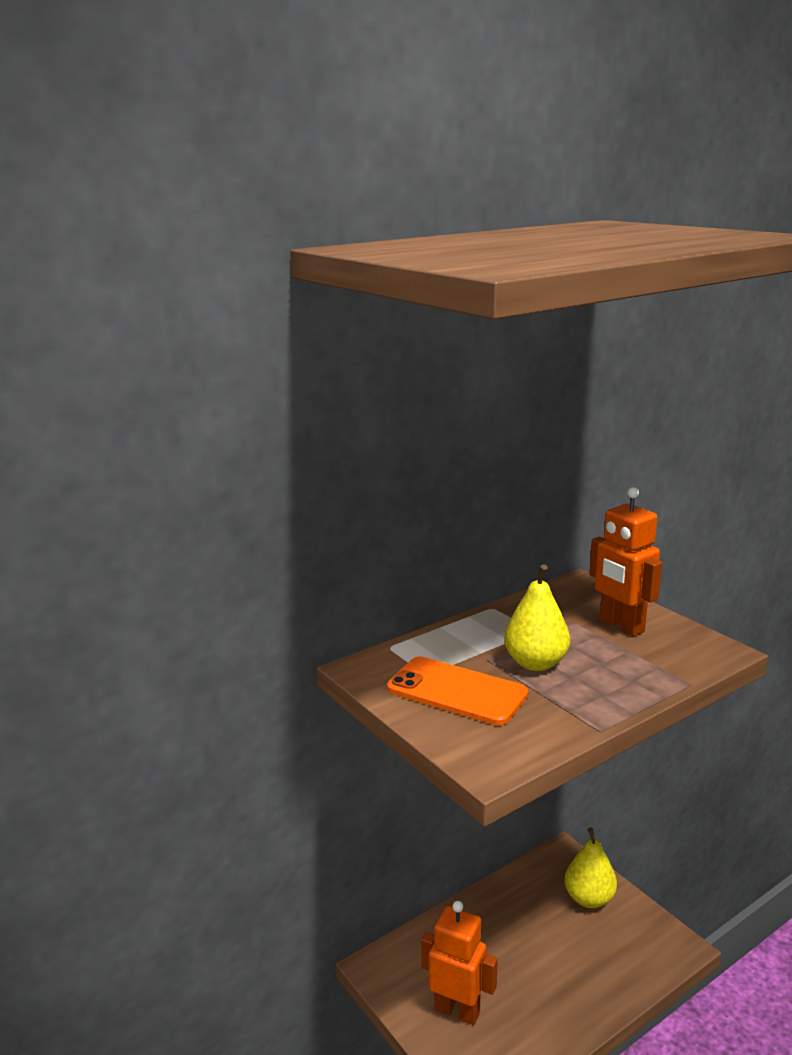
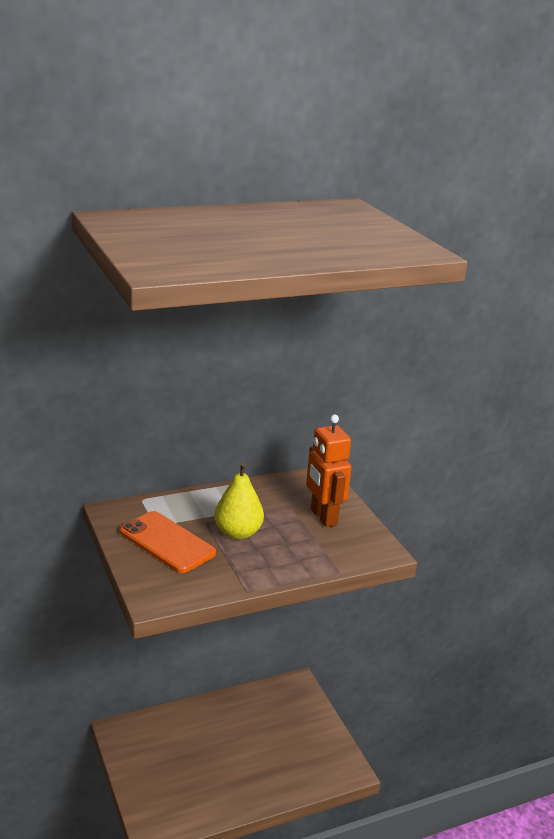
camera: 10 degrees right, 5 degrees up
orange robot [421,901,498,1025] -> none
yellow pear [565,827,617,908] -> none

